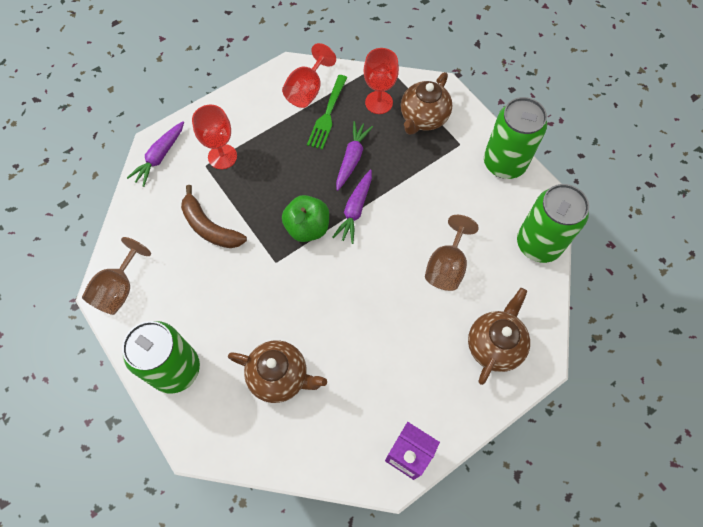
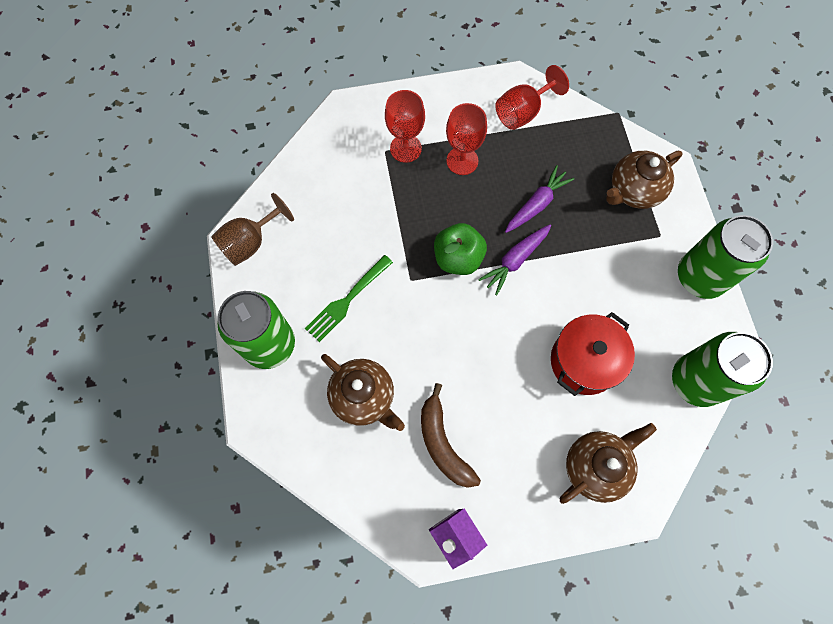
camera: 25 degrees right, 5 degrees up
purple carrot [127,121,184,187] -> none
brown banana [181,185,247,248] -> brown banana moved to [421,383,481,488]
green fork [307,75,348,150] -> green fork moved to [305,255,393,342]
red goblet [364,48,399,114] -> red goblet moved to [446,103,487,175]
brown goblet [425,215,479,291] -> red pot [551,312,635,396]

